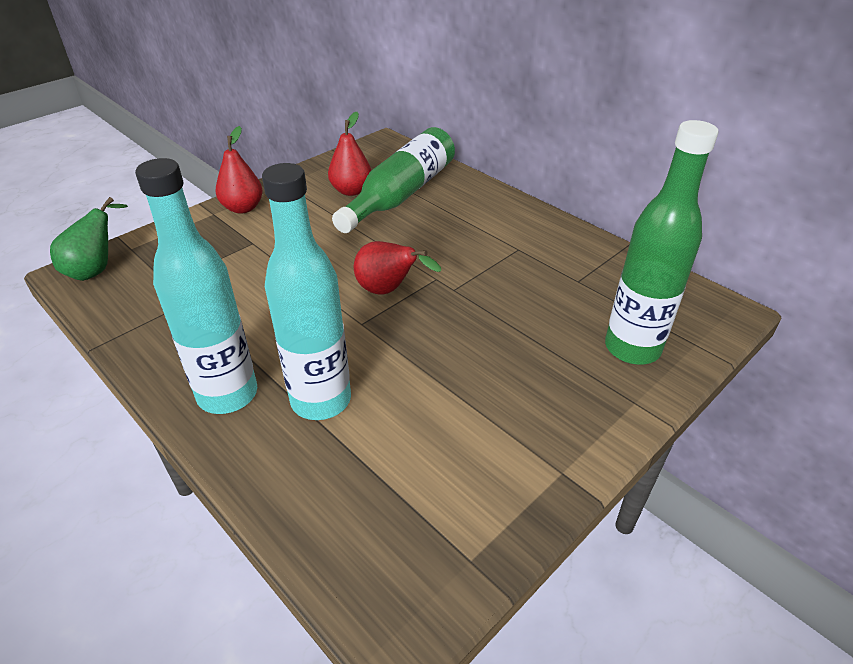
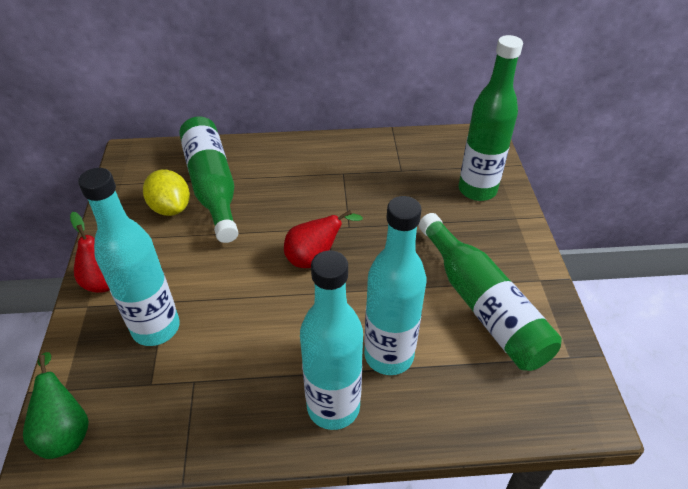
camera: 50 degrees left, 5 degrees up
red pear [328,112,371,196] -> yellow lemon [143,169,190,216]
none -> turquoise bottle [78,168,180,346]
none -> green bottle [419,213,562,371]

